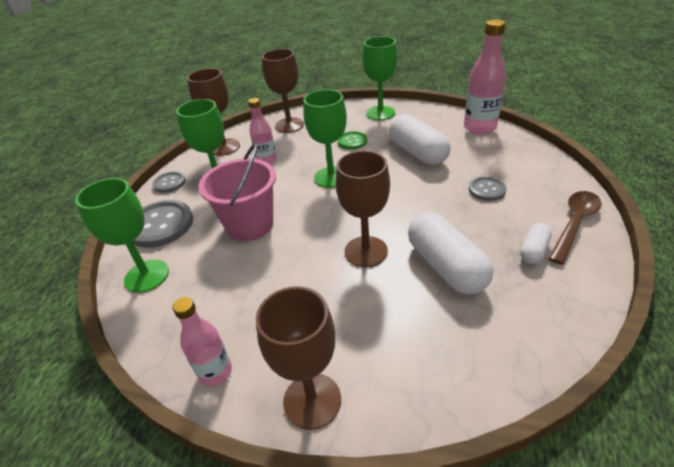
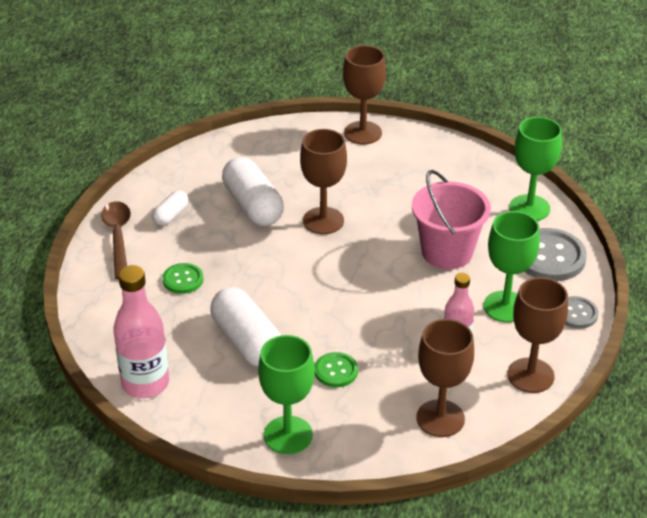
camera: 175 degrees right, 0 degrees up
pink bottle [172,297,232,386] -> none
green goblet [303,89,347,188] -> none
grey button [469,176,507,201] -> green button [163,263,204,294]
brown spoon [548,191,602,265] -> brown spoon turned 135 degrees clockwise [101,201,131,279]

